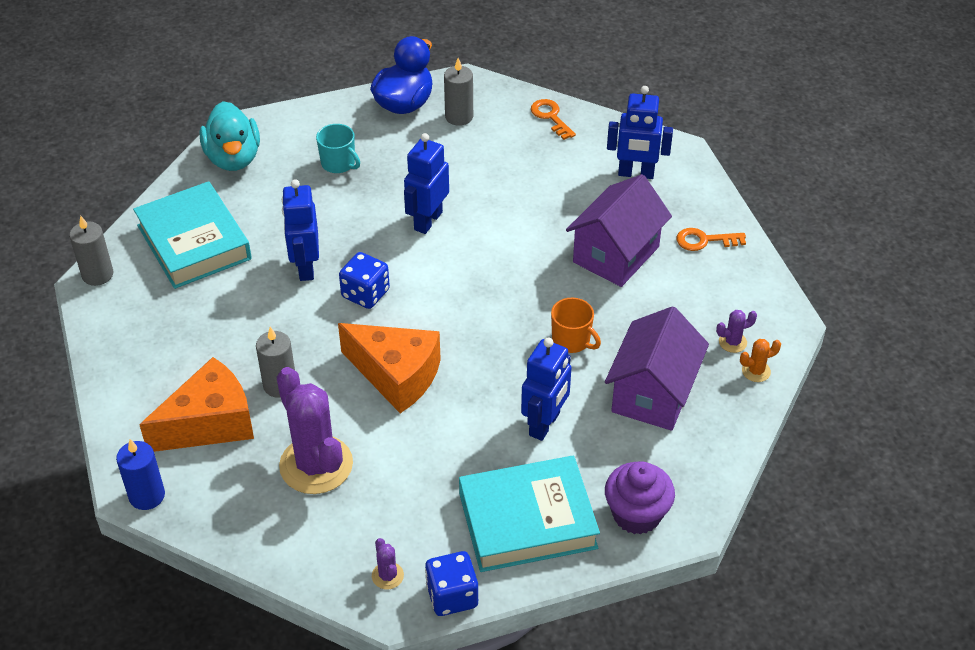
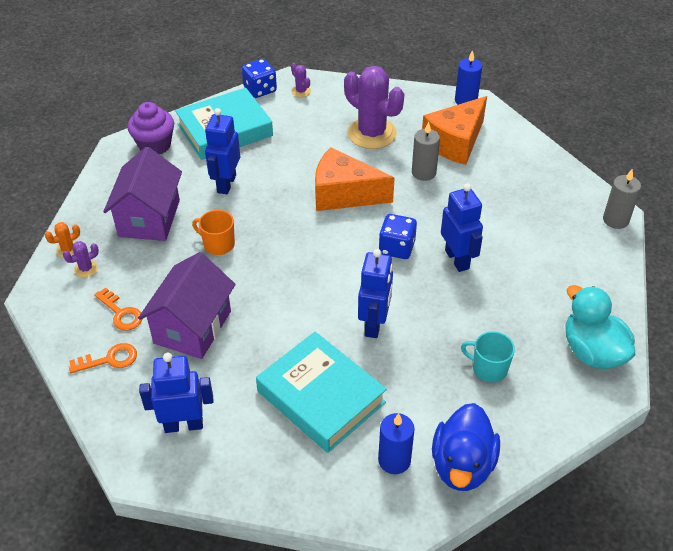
camera: 165 degrees right, 0 degrees up
turquoise book [133,181,252,289] -> turquoise book moved to [256,332,387,453]
grey candle [444,58,473,126] -> blue candle [378,413,415,474]
orange key [531,99,576,140] -> orange key moved to [94,288,142,331]

